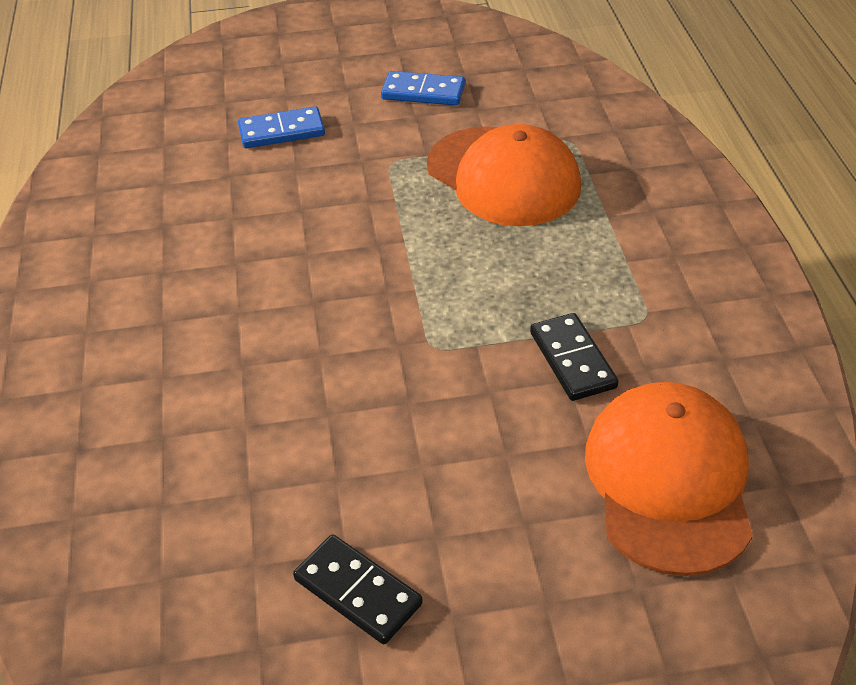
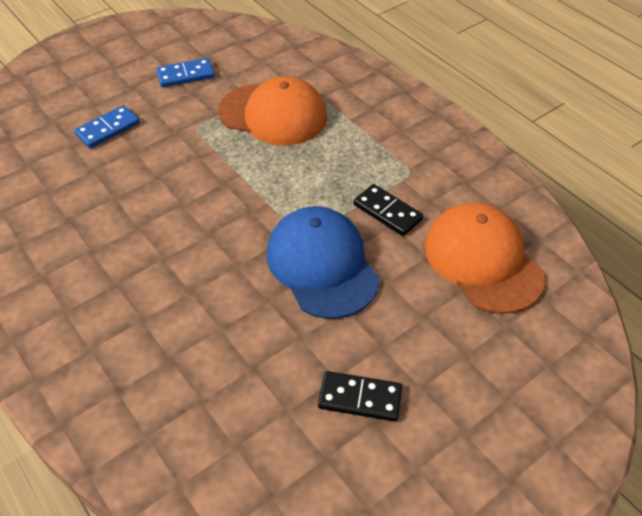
camera: 30 degrees left, 5 degrees up
none -> blue cap [267,206,380,319]

